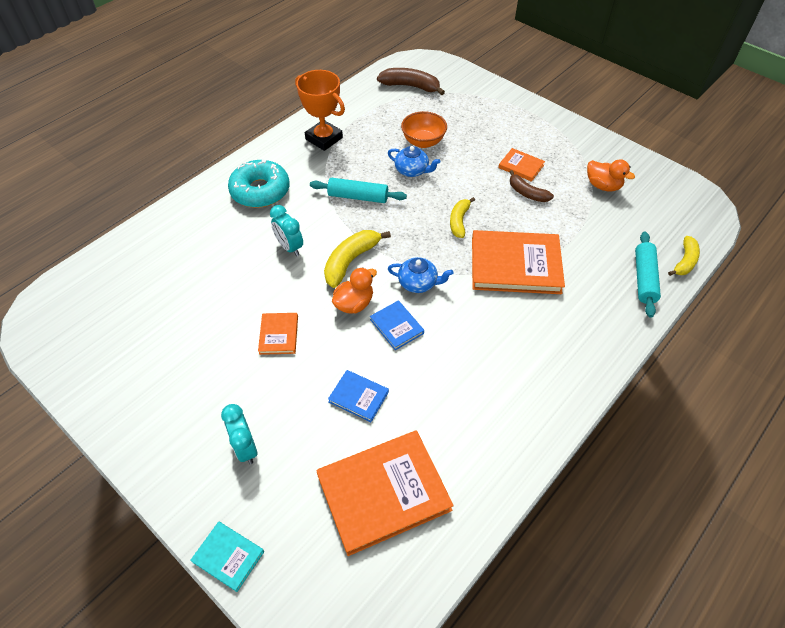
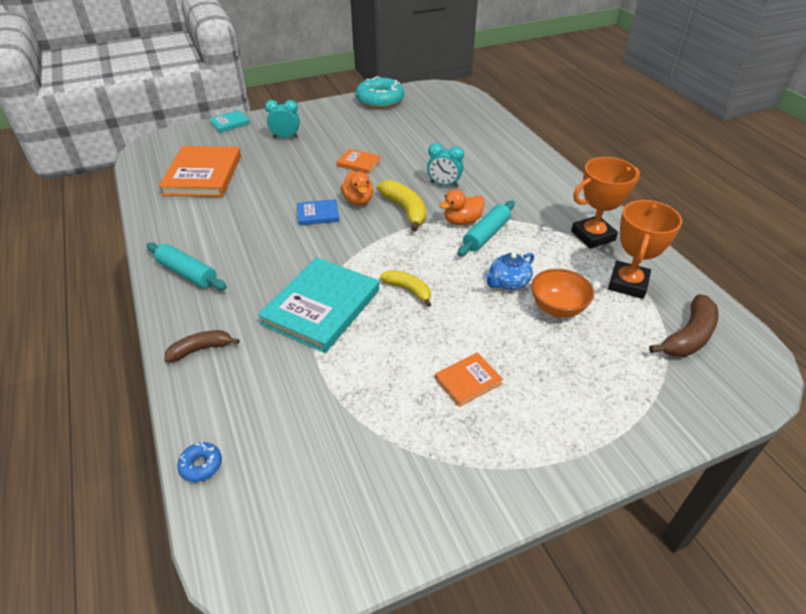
camera: 115 degrees right, 10 degrees down
turquoise donut [228,159,290,208] -> turquoise donut moved to [356,76,404,109]
turquoise clock [270,205,303,256] -> turquoise clock turned 150 degrees counterclockwise [427,143,464,187]
blue book [328,370,389,422] -> none
blue teapot [388,257,453,293] -> none
orange book [472,230,565,294] -> turquoise book [258,257,379,353]
brown banana [510,170,554,202] -> brown banana moved to [164,330,240,362]
orange duck [587,159,635,191] -> orange duck moved to [439,189,485,225]
turquoise rolling pin [635,232,661,318] -> turquoise rolling pin moved to [146,243,227,290]
yellow banana [668,236,700,276] -> blue donut [177,442,222,482]
none -> orange trophy [608,200,682,299]

